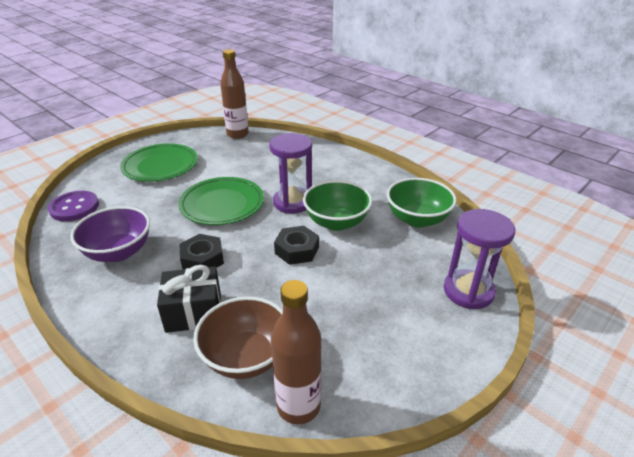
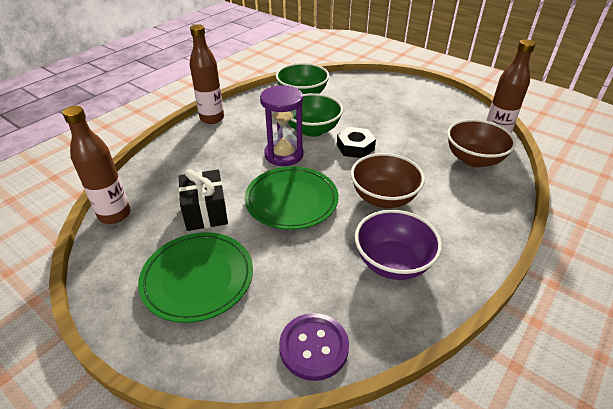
camera: 95 degrees left, 5 degrees up
black gift [157,265,221,333] -> black gift moved to [179,169,228,231]
black nut [180,234,224,270] -> brown bowl [351,153,425,208]
purple hourglass [444,209,515,309] -> none
none -> brown bottle [190,25,224,124]

